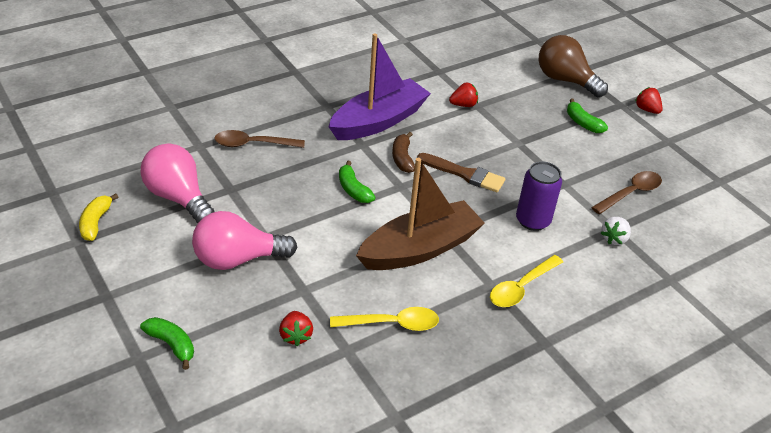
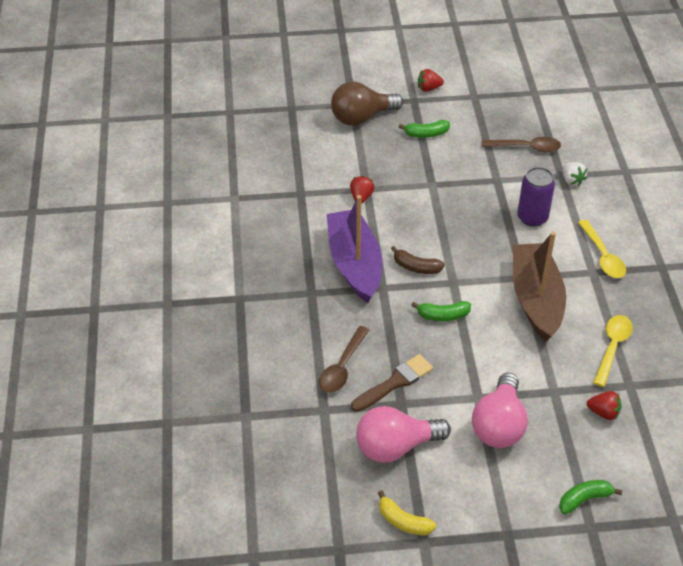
camera: 60 degrees left, 5 degrees up
brown brush [417,153,505,192] -> brown brush moved to [351,354,433,412]
brown spoon [591,171,662,214] -> brown spoon turned 105 degrees clockwise [482,137,561,152]

